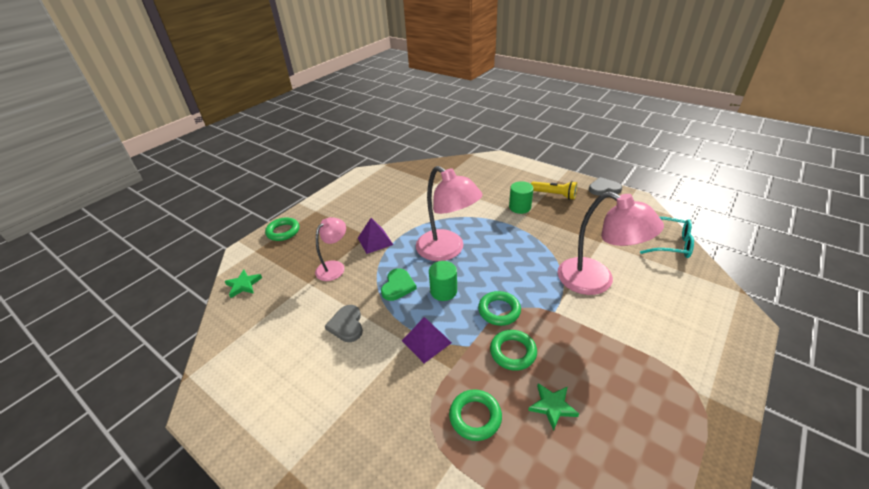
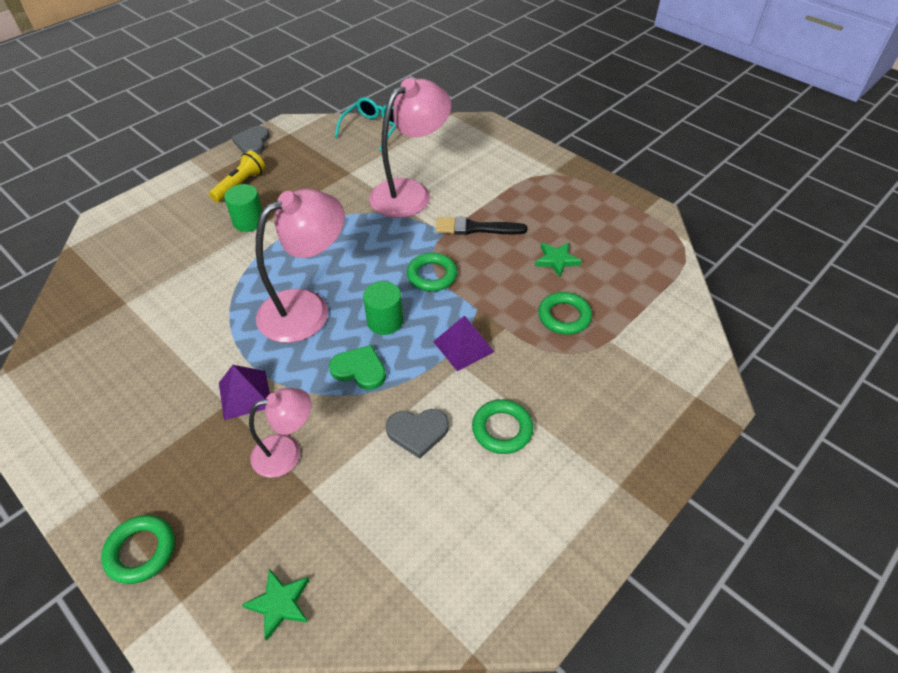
camera: 85 degrees left, 10 degrees up
pink lamp [315,217,346,281] -> pink lamp turned 120 degrees clockwise [249,388,311,478]
green ring [490,330,537,371] -> green ring moved to [472,399,534,454]
none -> black brush [436,216,527,235]

